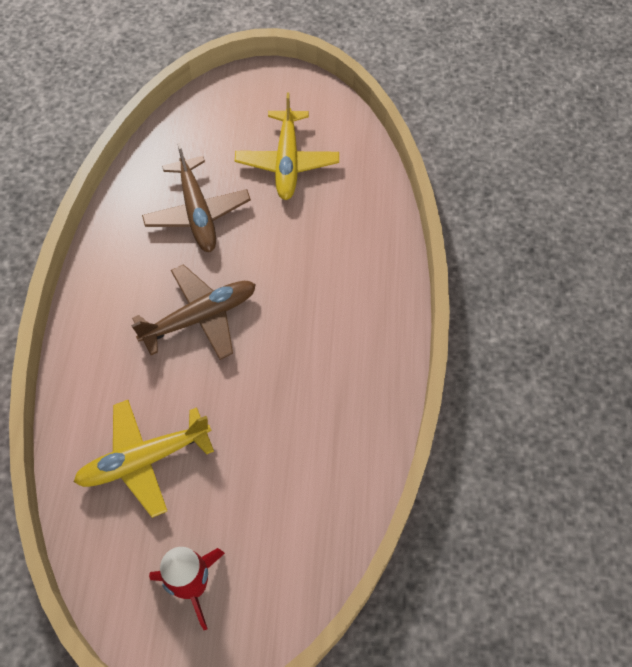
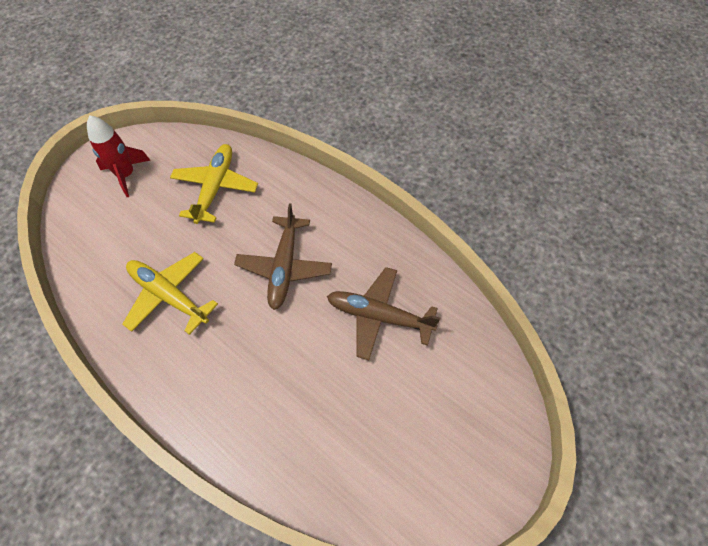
camera: 125 degrees right, 0 degrees up
yellow plane [235,93,339,200] -> yellow plane moved to [122,252,218,335]

